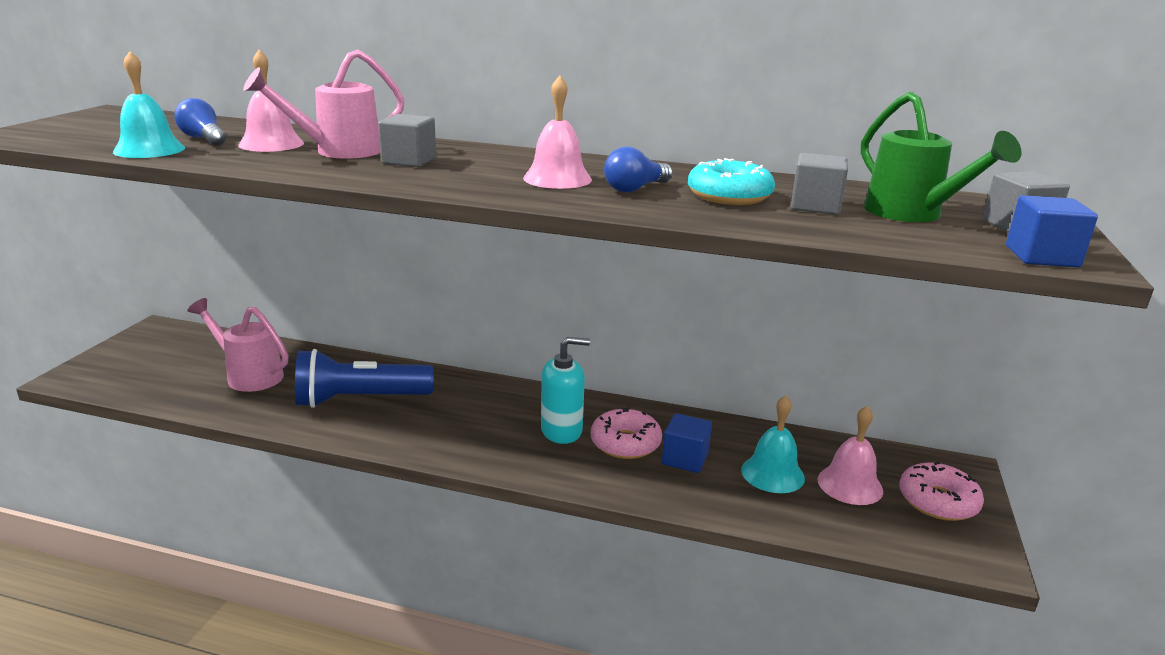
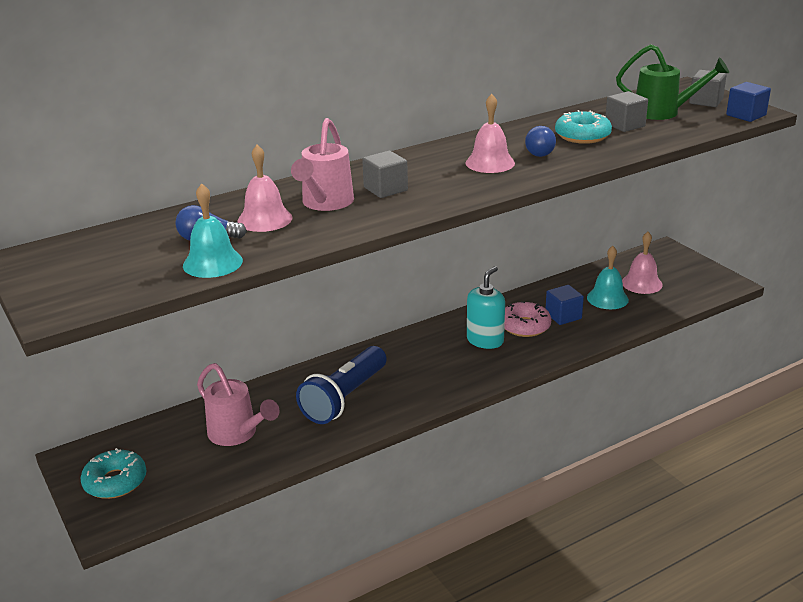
camera: 45 degrees left, 5 degrees up
pink watering can [187,298,289,392] -> pink watering can turned 120 degrees counterclockwise [197,363,279,446]
pink donut [899,462,984,521] -> none
none -> turquoise donut [80,448,146,499]

